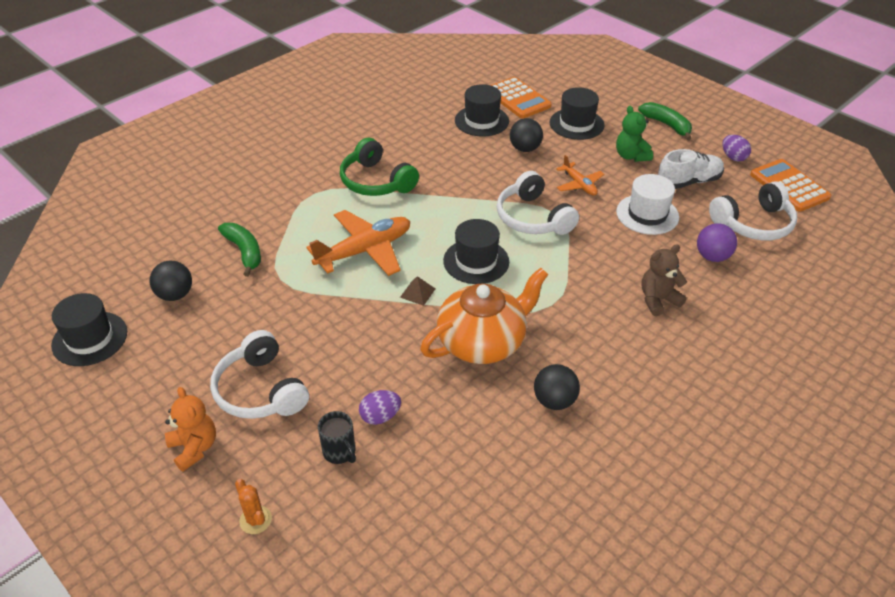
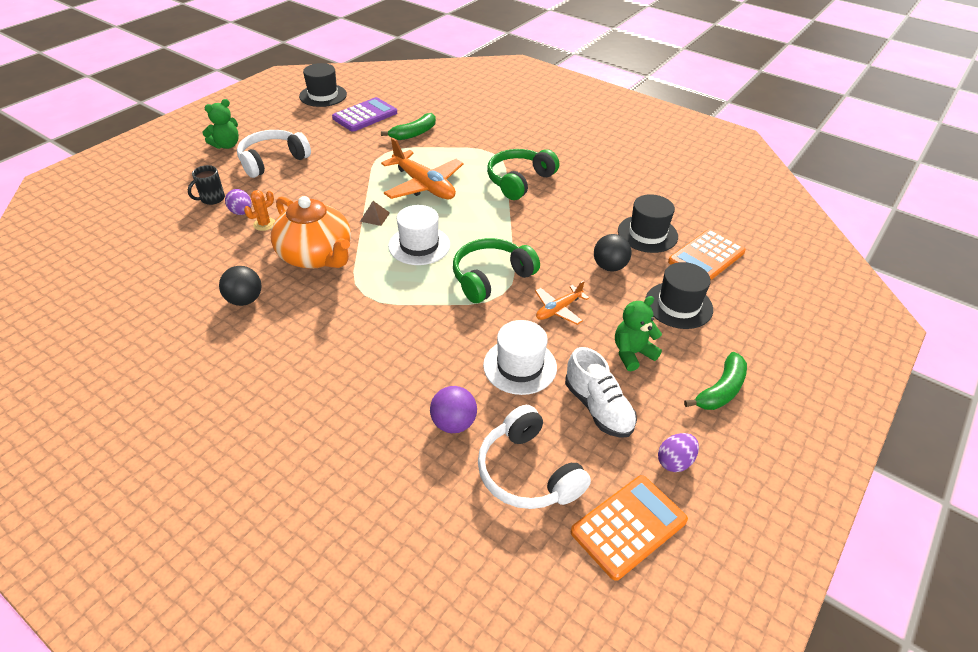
camera: 80 degrees right, 0 degrees up
black ball [150,261,192,301] -> purple calculator [332,97,397,132]
orange teddy bear [165,387,216,472] -> green teddy bear [202,99,239,149]
orange cactus [235,479,272,534] -> orange cactus moved to [244,190,275,231]
black hat [443,219,509,284] -> white hat [388,205,450,265]
white headphones [497,171,579,235] -> green headphones [453,238,540,303]
brown teddy bear [641,244,687,316] -> none

